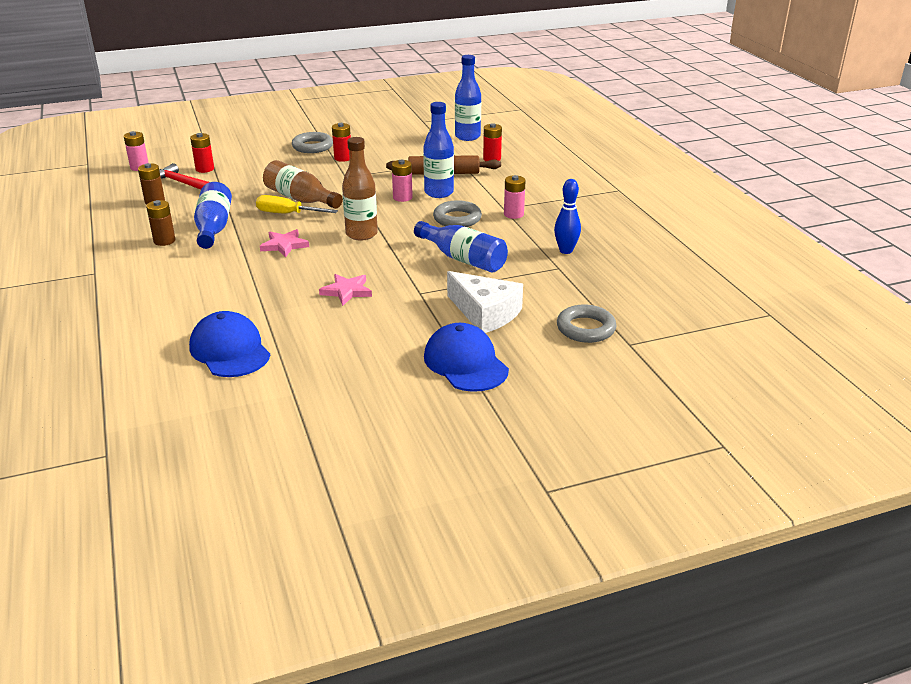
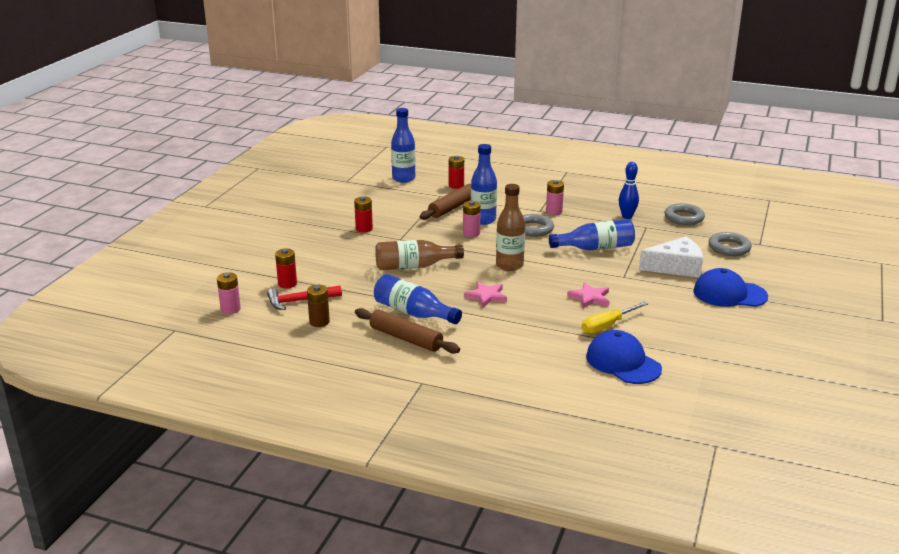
camera: 50 degrees left, 5 degrees down
brown battery [146,200,175,246] -> brown rolling pin [355,308,460,354]
blue cap [189,311,270,377] -> blue cap turned 45 degrees clockwise [586,330,662,384]
yellow screwdriver [256,195,338,213] -> yellow screwdriver moved to [582,301,648,334]
grey ring [292,132,333,153] -> grey ring moved to [665,203,705,225]

